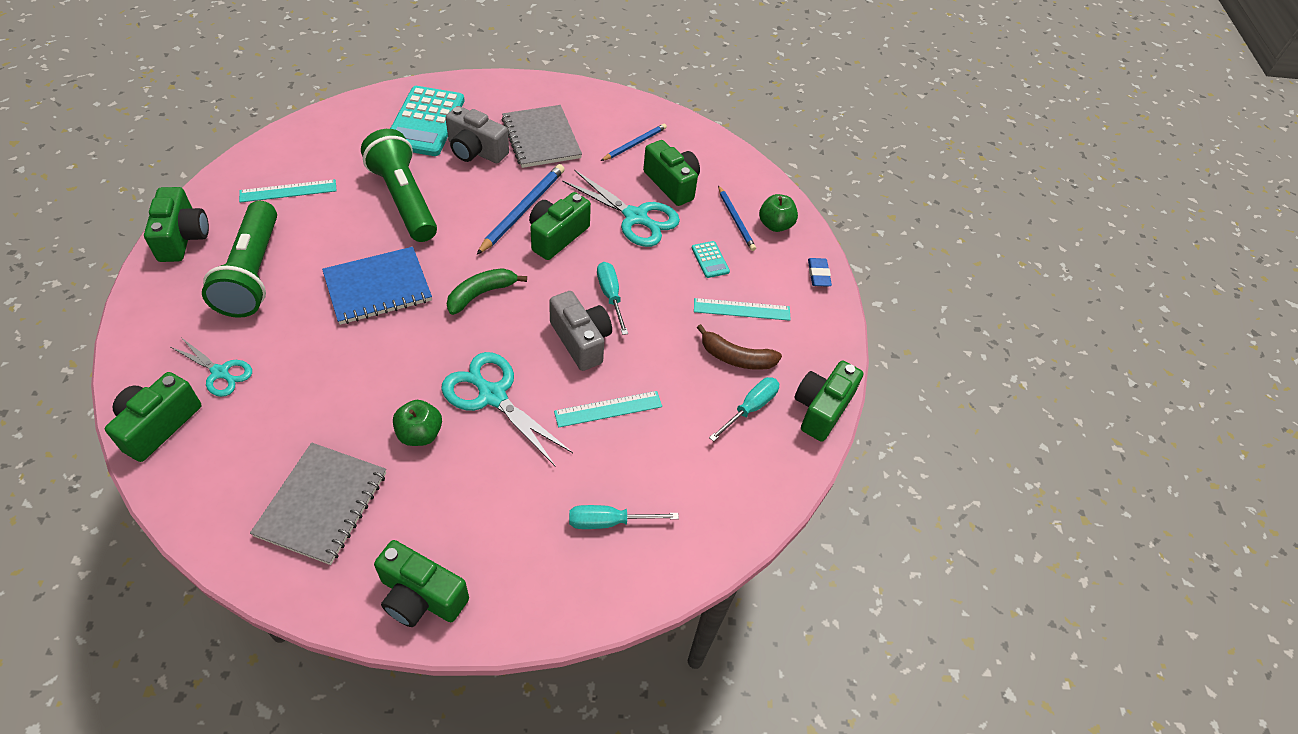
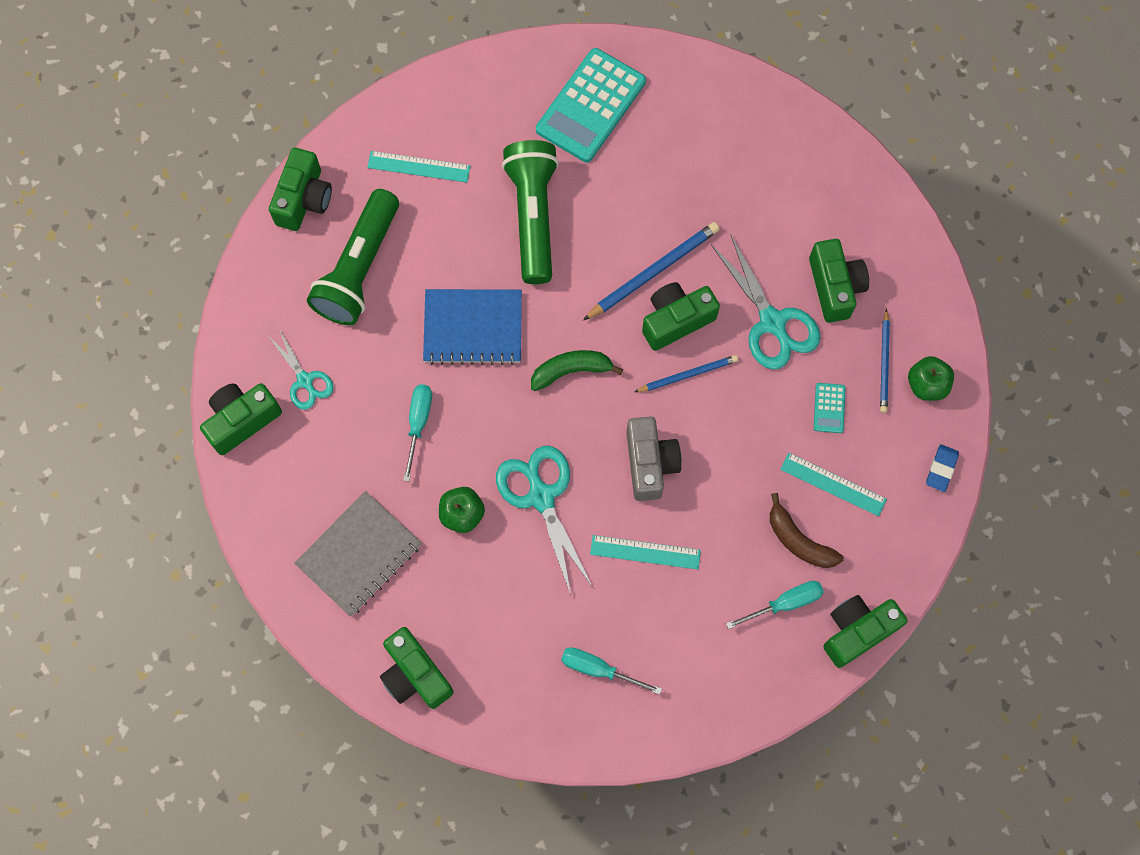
camera: 30 degrees right, 20 degrees up
grey camera [446,106,509,163] -> none
grey notebook [502,105,582,168] -> none
turquoise screwdriver [597,262,628,335] -> turquoise screwdriver moved to [403,384,432,482]
blue pencil [601,123,667,161] -> blue pencil moved to [634,355,738,392]

